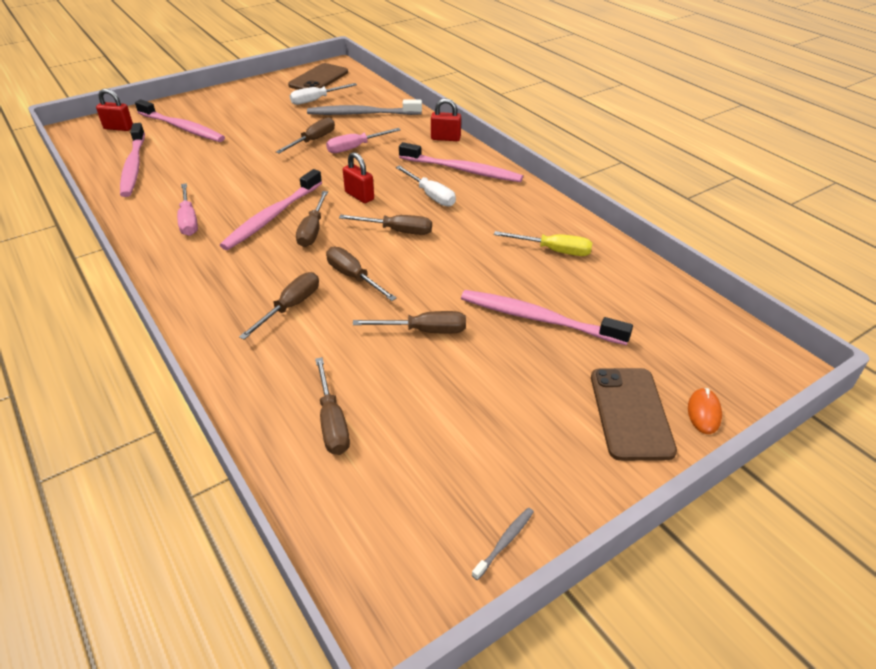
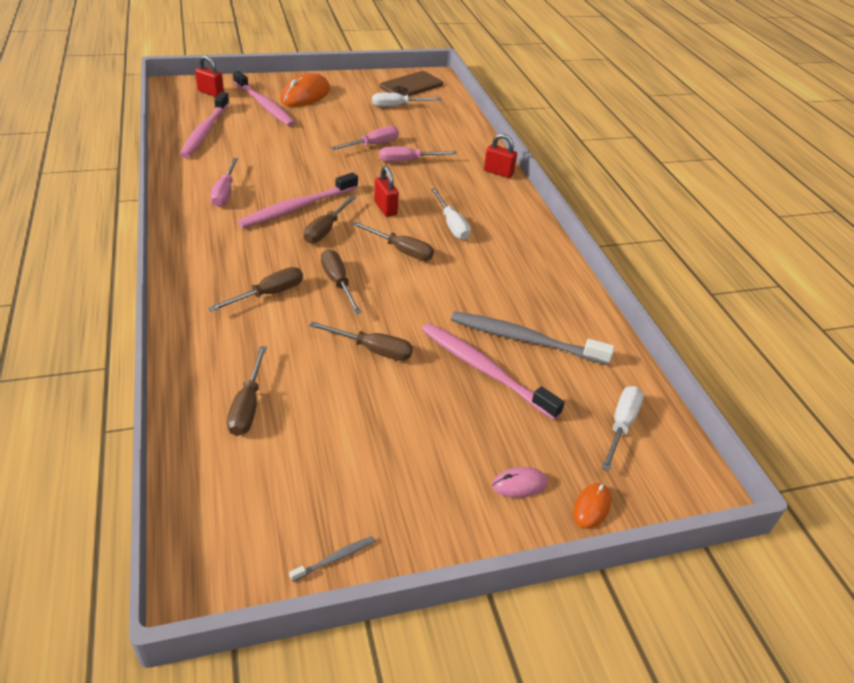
camera: 15 degrees right, 0 degrees up
brown screwdriver [276,117,335,154] -> pink screwdriver [331,126,399,150]
grey toothbrush [307,100,422,115] -> grey toothbrush moved to [451,311,615,365]
pink toothbrush [399,142,523,182] -> none
yellow screwdriver [494,231,592,256] -> none
brown phone [591,368,677,461] -> pink mouse [492,467,548,498]
none -> orange mouse [280,73,330,107]
none -> white screwdriver [601,386,644,471]

